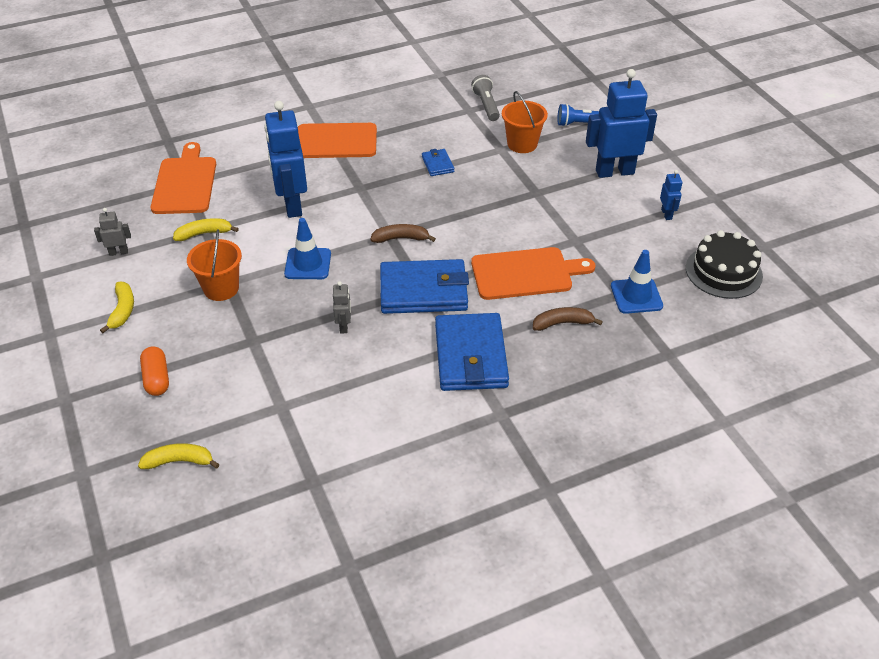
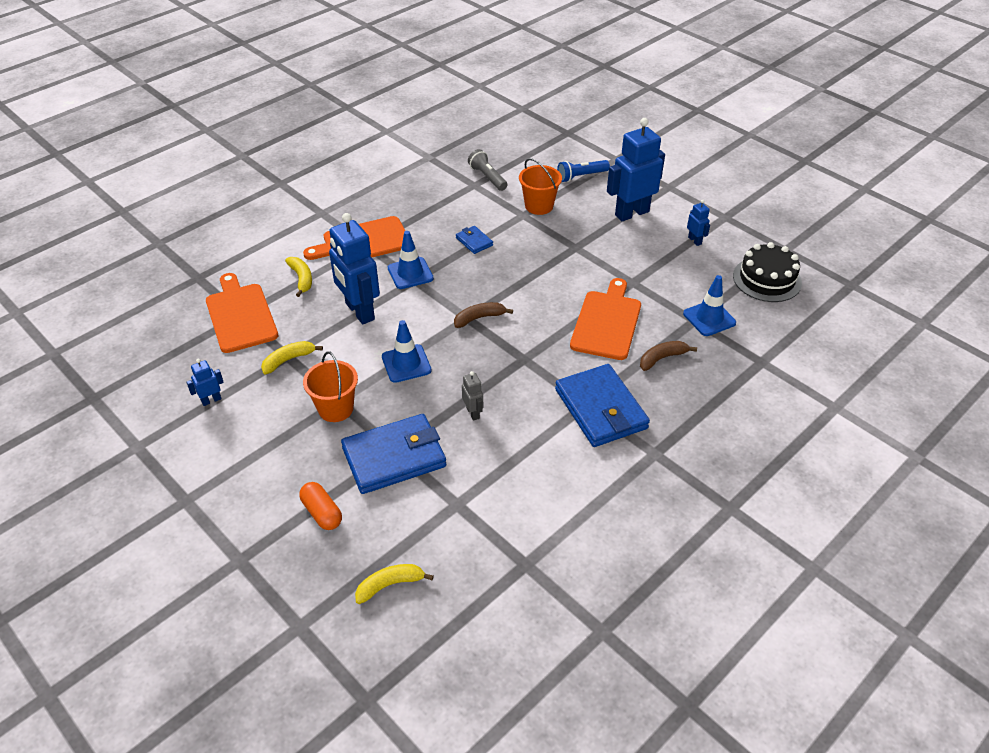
camera: 20 degrees left, 0 degrees up
grey robot [94,208,131,256] -> blue robot [186,359,224,406]
yellow banana [100,282,134,333] -> yellow banana moved to [285,257,312,297]
blue wallet [380,259,469,314] -> blue wallet moved to [341,414,446,494]
orange cutting board [471,247,595,300] -> orange cutting board turned 45 degrees counterclockwise [570,278,641,360]
none -> blue traffic cone [388,231,434,289]

